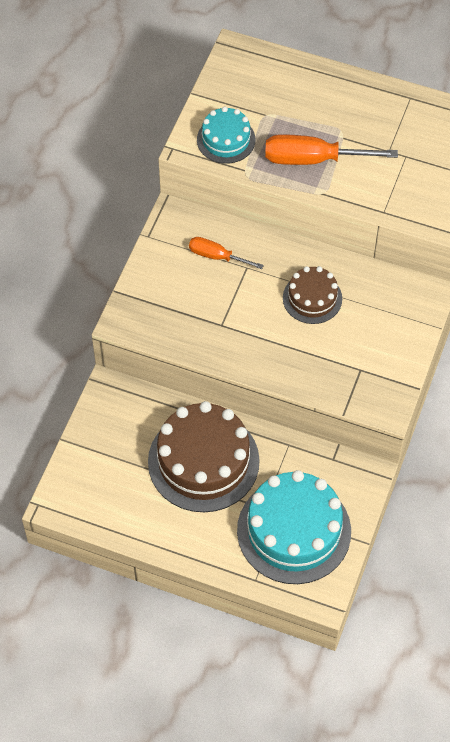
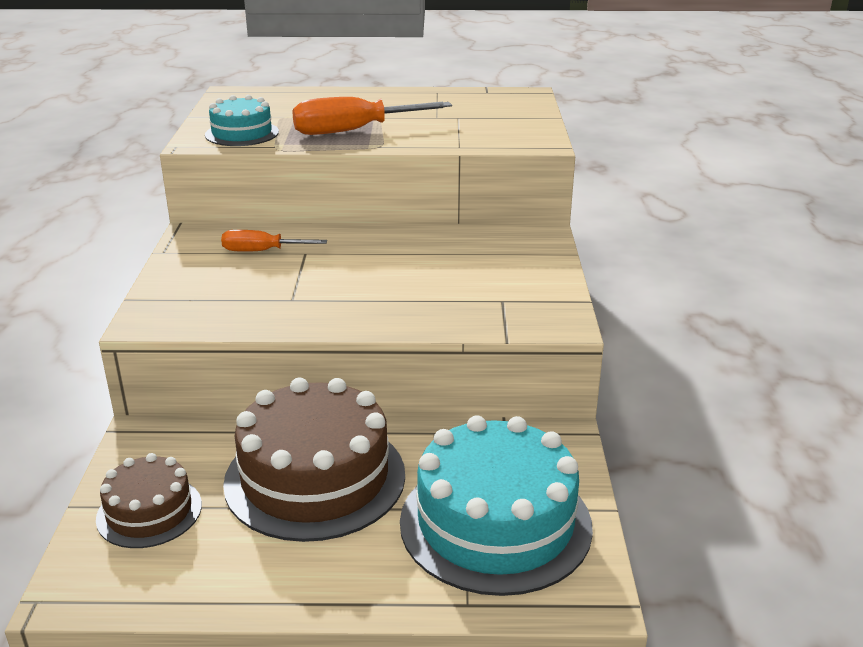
camera: 20 degrees left, 30 degrees down
brown cake [283,266,342,324] -> brown cake moved to [96,453,202,548]

